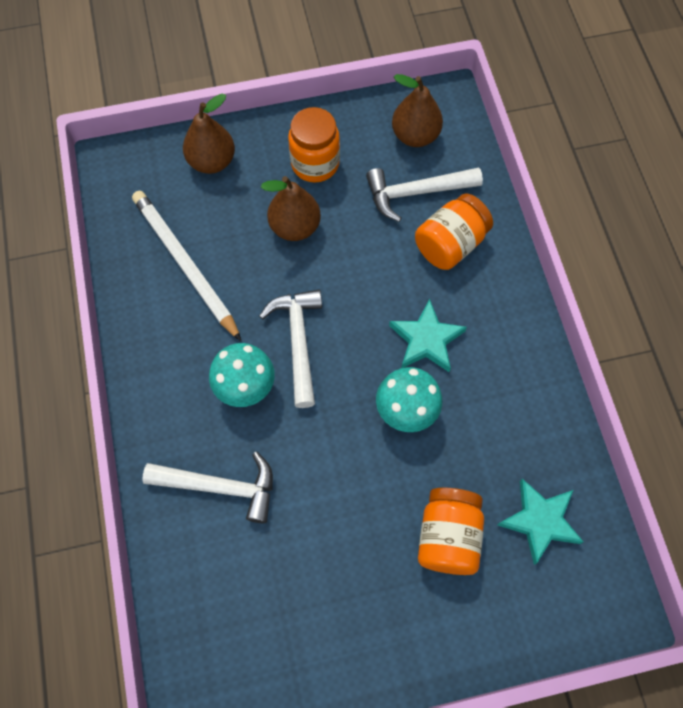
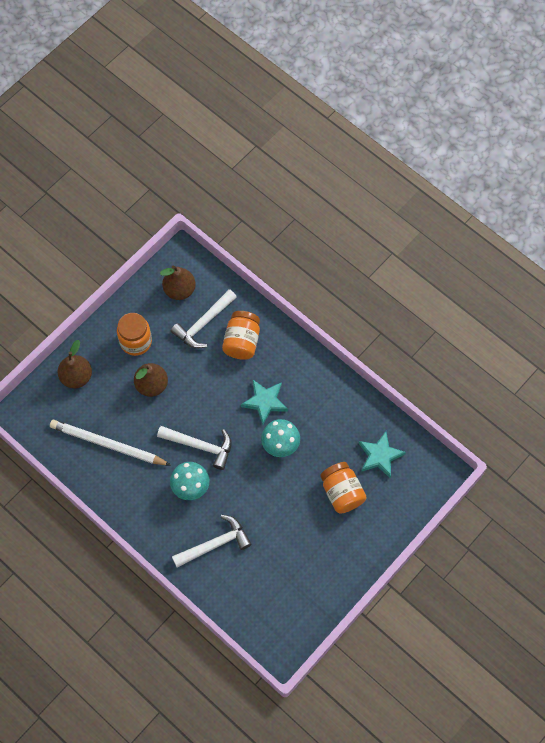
camera: 35 degrees left, 0 degrees up
white hammer [259,290,322,408] -> white hammer turned 150 degrees clockwise [157,426,232,470]

